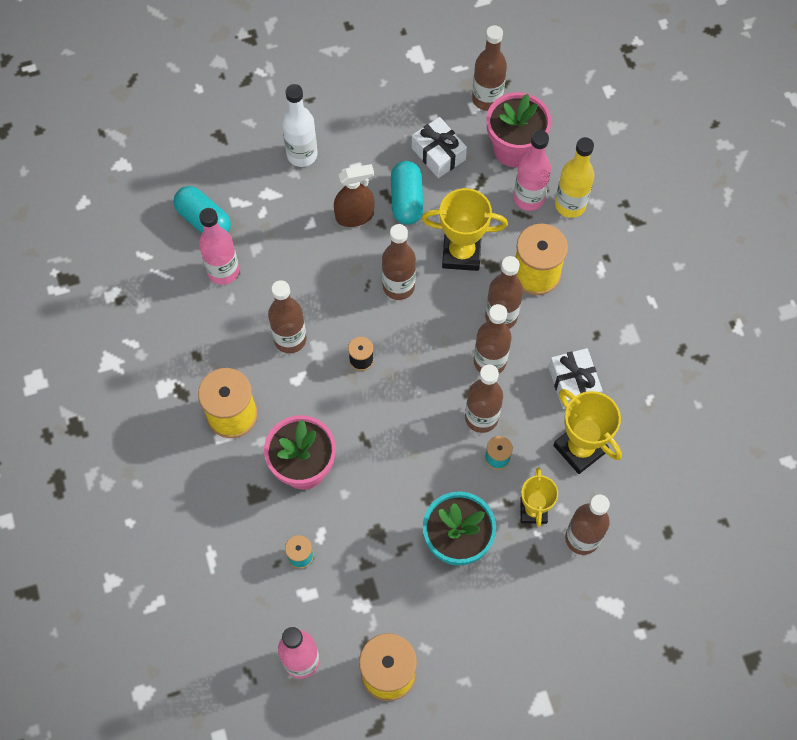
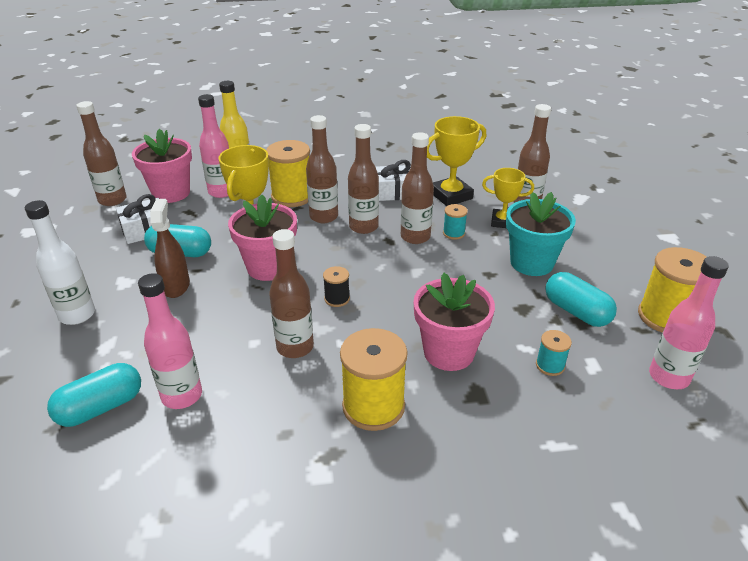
camera: 80 degrees left, 30 degrees down
brown bottle [382,224,416,300] -> pink flower pot [228,194,297,281]
none -> turquoise capsule [545,272,617,327]

